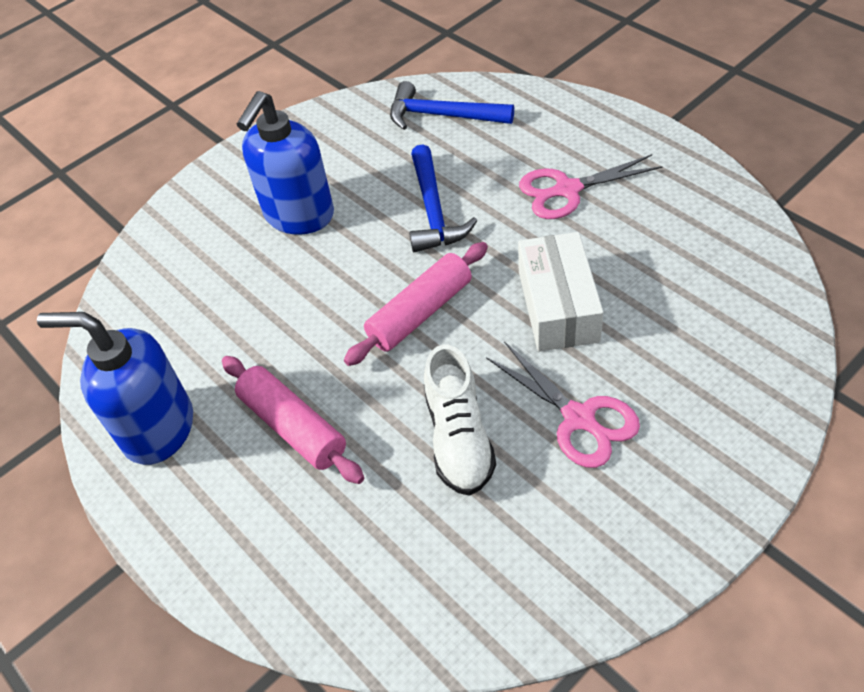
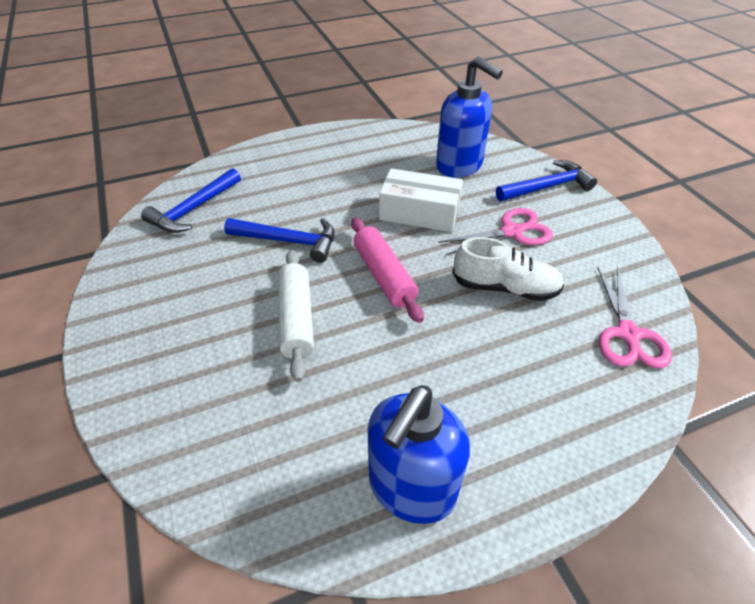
camera: 75 degrees left, 5 degrees down
pink rolling pin [222,356,364,484] -> none
blue soap dispenser [236,91,334,235] -> blue soap dispenser moved to [436,57,503,178]
pink scissors [519,154,663,219] -> pink scissors moved to [598,267,672,369]
none -> white rolling pin [278,250,314,382]
none -> blue hammer [496,160,597,201]

